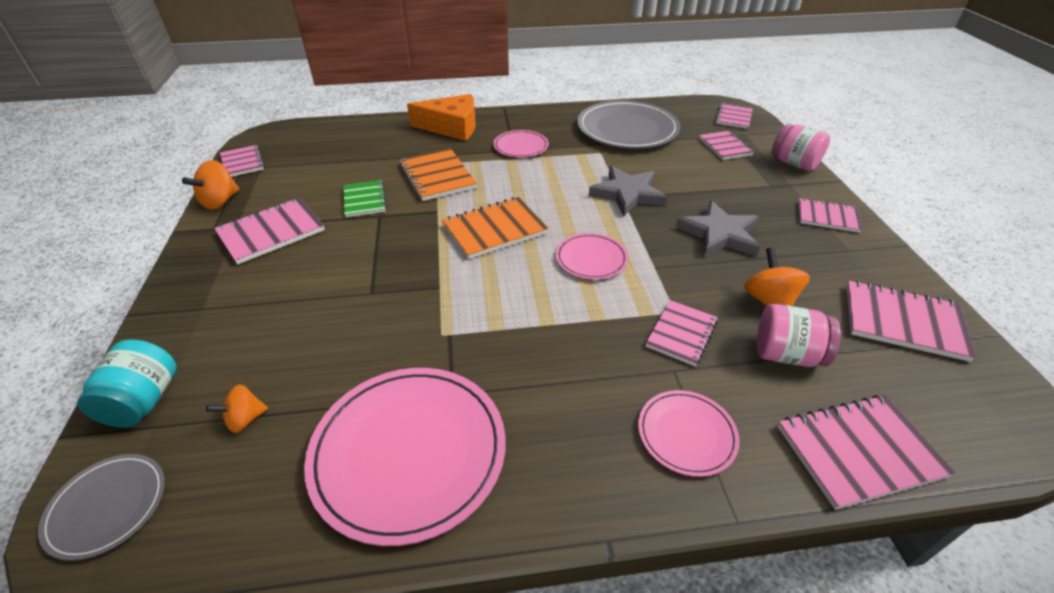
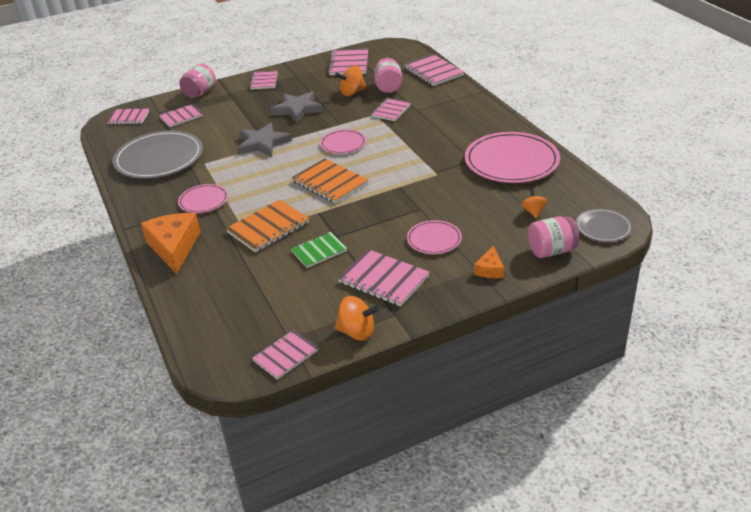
camera: 105 degrees left, 5 degrees down
turquoise jar [77,340,177,428] -> pink jar [528,216,579,258]
orange spinning top [206,384,268,433] -> orange spinning top turned 135 degrees counterclockwise [521,188,547,219]
pink plate [638,390,740,477] -> pink plate moved to [407,220,462,254]
pink notebook [646,300,718,366] -> pink notebook turned 75 degrees counterclockwise [371,98,411,121]
none -> orange cheese [474,246,504,278]

